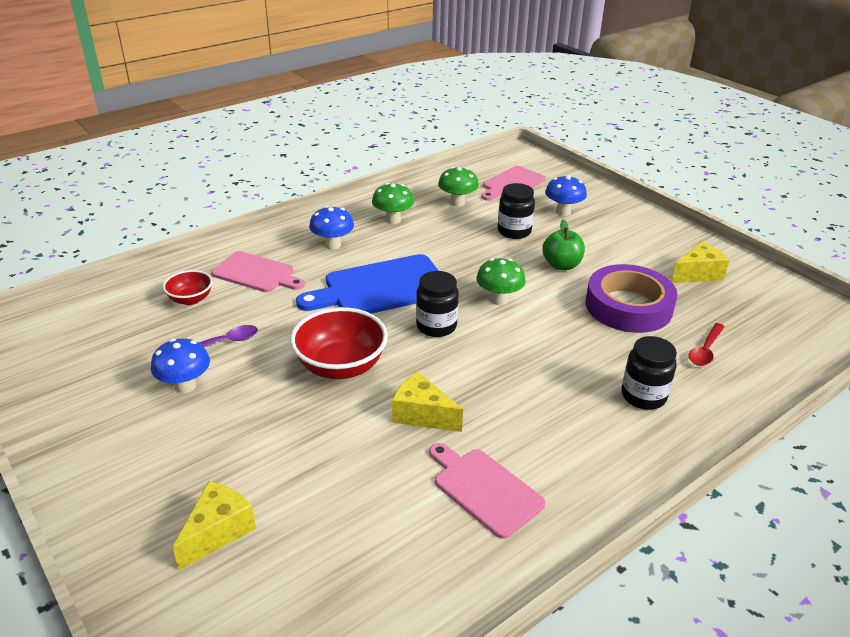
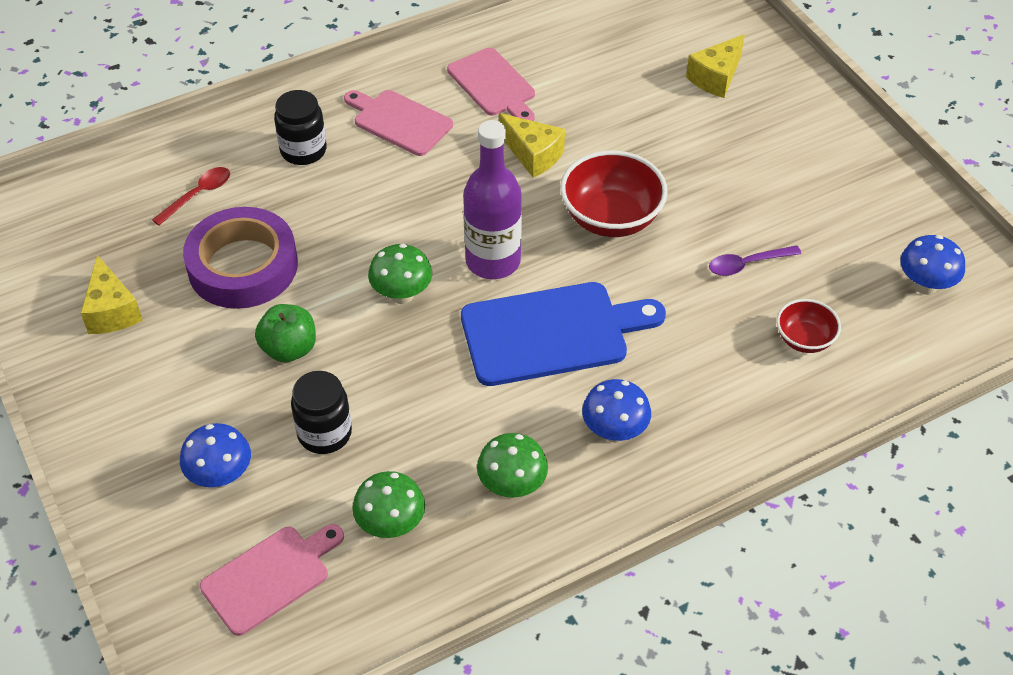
camera: 170 degrees left, 15 degrees up
blue mushroom [151,339,210,393] -> blue mushroom moved to [901,235,965,295]
pink cutting board [211,251,305,292] -> pink cutting board moved to [344,90,453,156]
black jar [416,271,459,337] -> purple bottle [463,120,522,279]
yellow cheese [671,241,730,283] -> yellow cheese turned 90 degrees counterclockwise [81,255,143,334]

